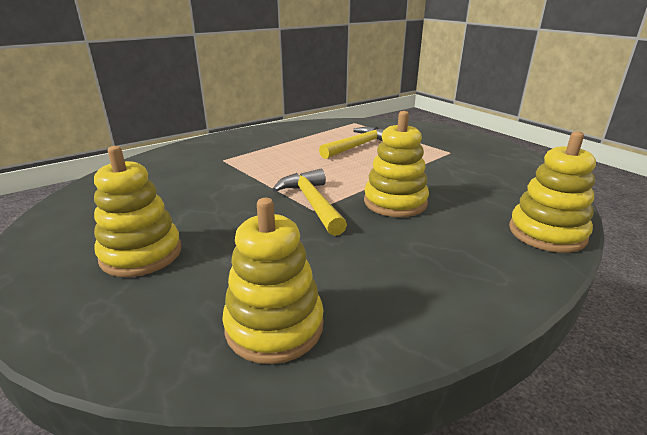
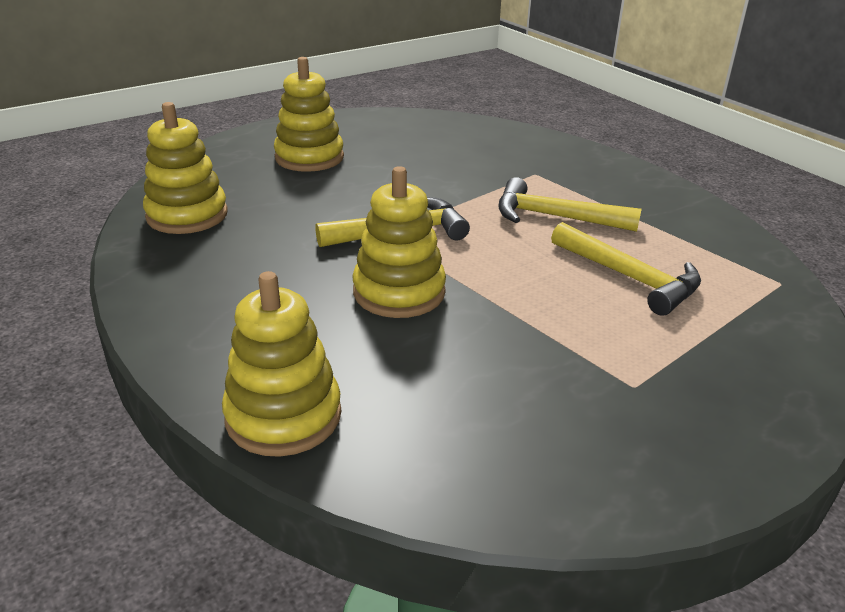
camera: 90 degrees right, 5 degrees up
none -> yellow hammer [498,177,642,232]

